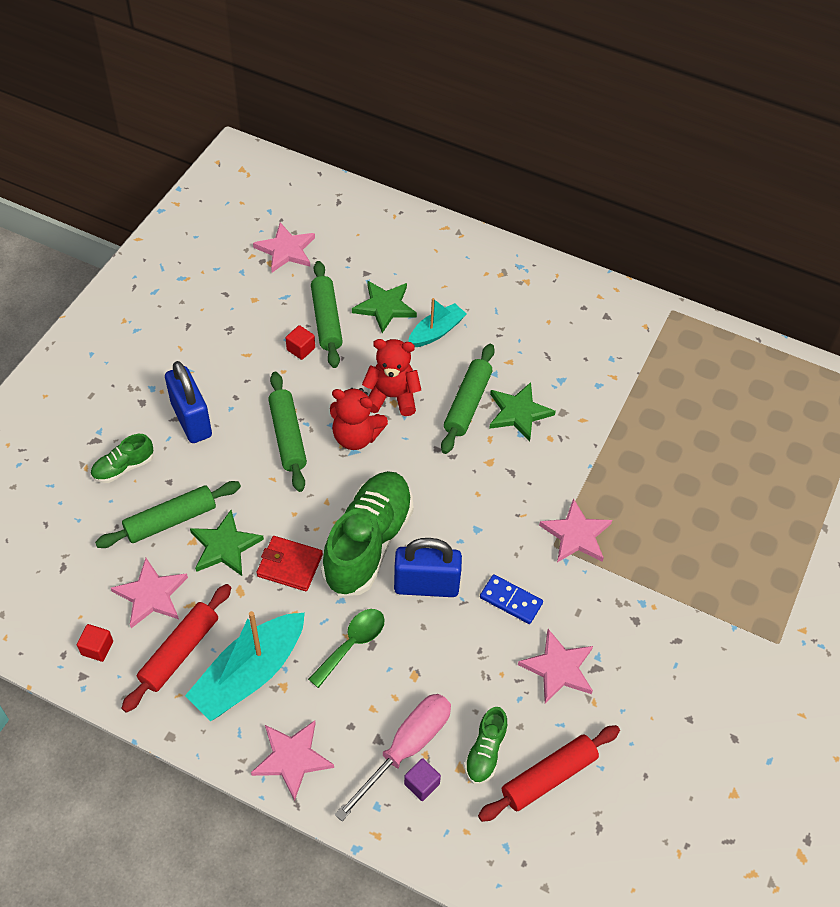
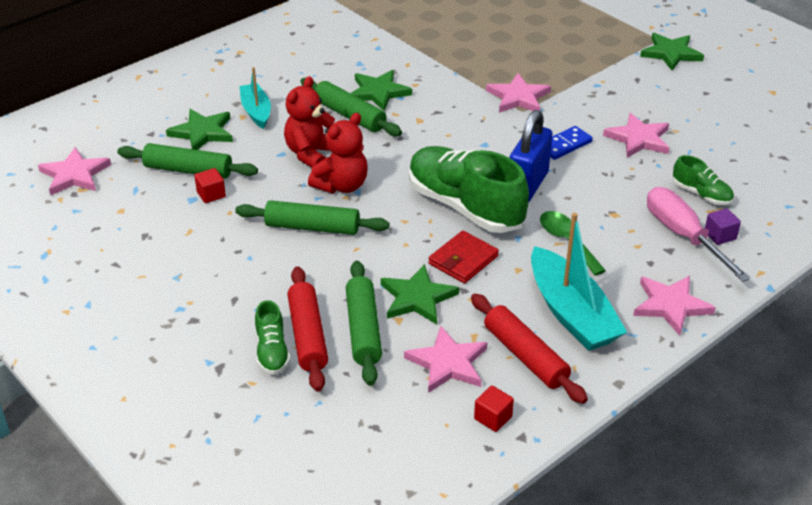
camera: 65 degrees left, 15 degrees down
blue padlock [165,361,212,443] -> none
red rolling pin [478,725,620,822] -> red rolling pin moved to [287,267,328,392]
none -> green star [640,33,704,71]

